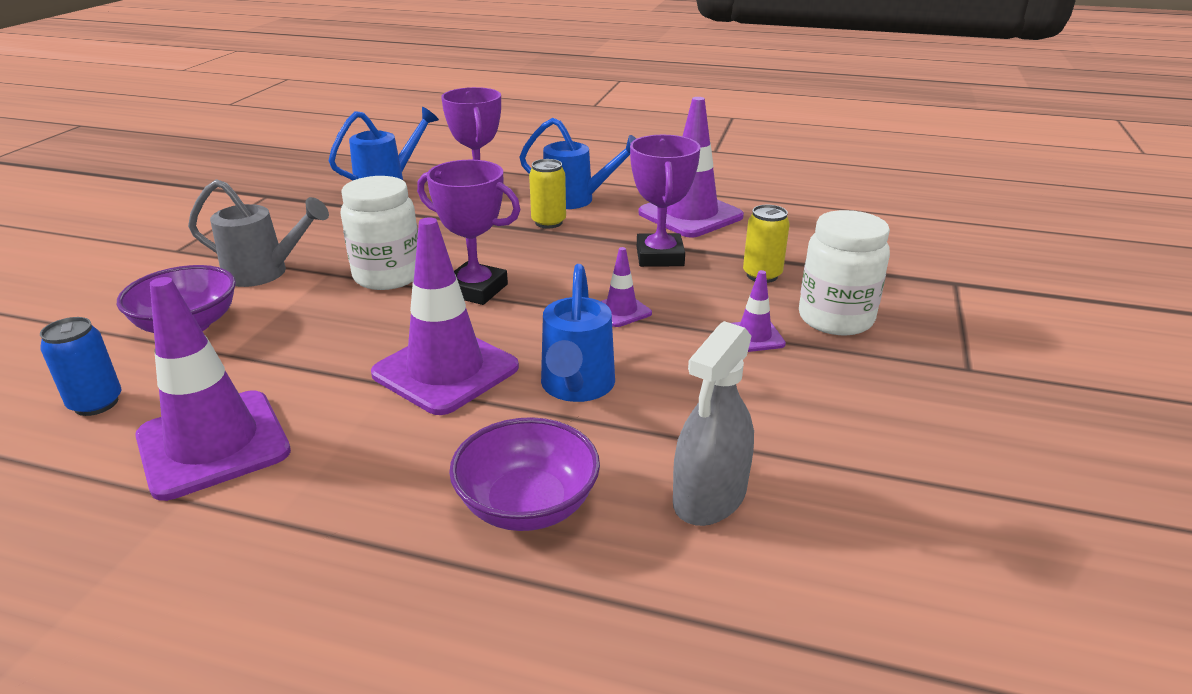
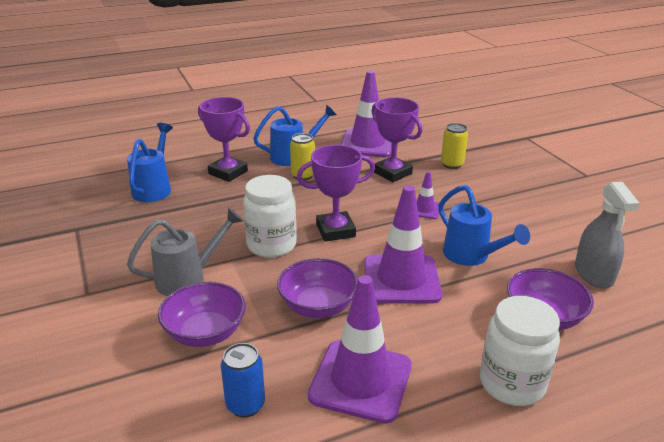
camera: 40 degrees left, 0 degrees up
purple traffic cone [732,270,786,352] -> none
white jar [799,210,890,335] -> white jar moved to [480,296,560,406]
none -> purple bowl [277,258,358,318]

